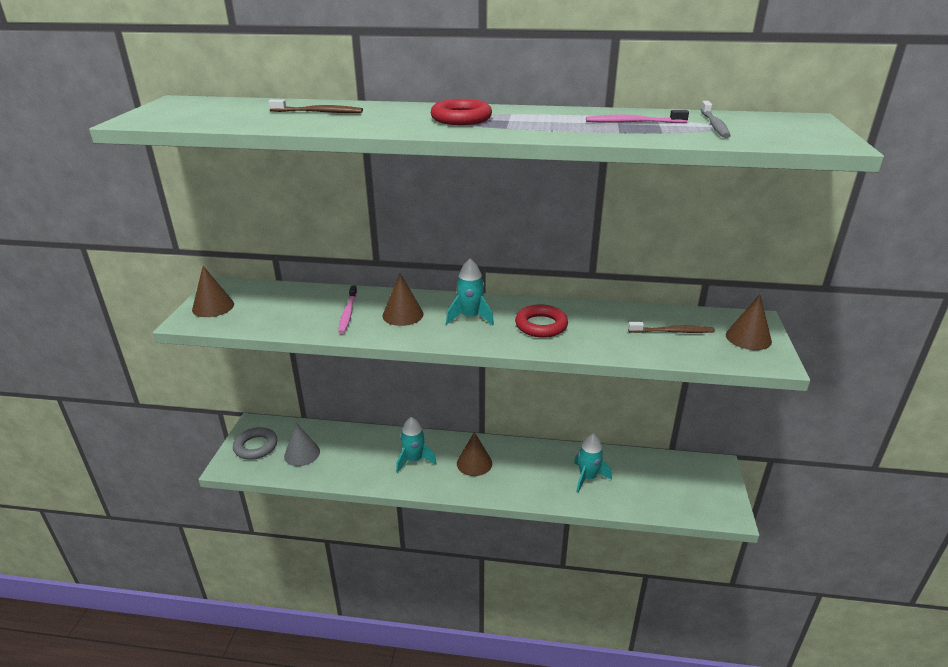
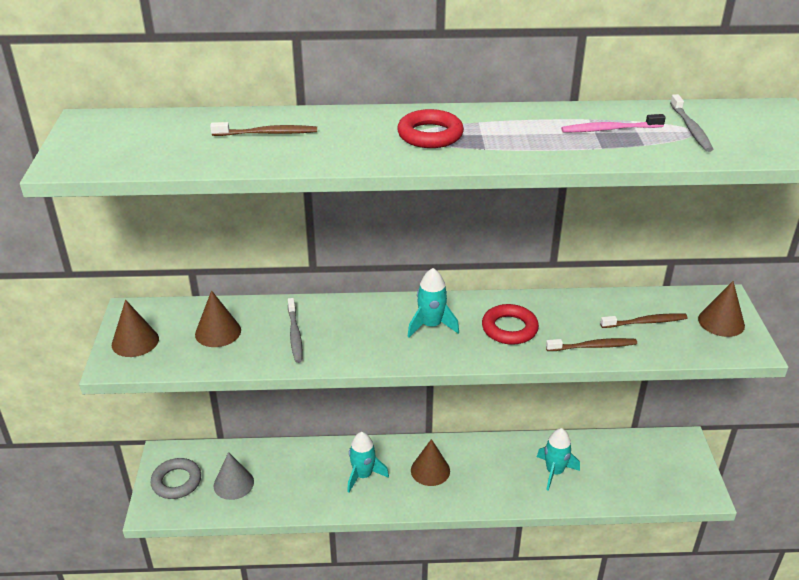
camera: 10 degrees left, 5 degrees up
pink toothbrush [338,286,357,334] -> grey toothbrush [288,298,303,363]
brown cone [382,273,424,326] -> brown cone moved to [195,290,241,347]
none -> brown toothbrush [546,338,637,351]

